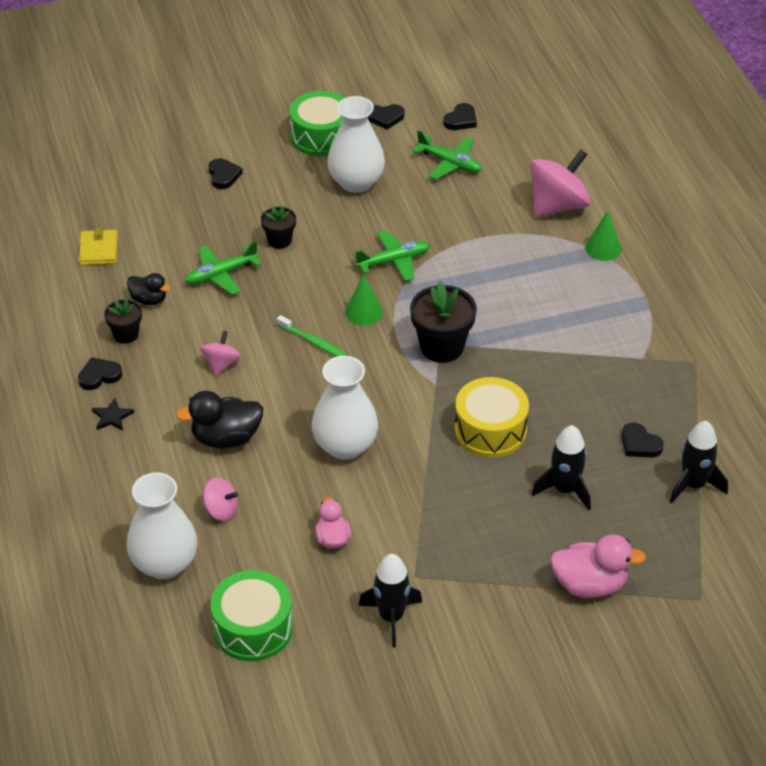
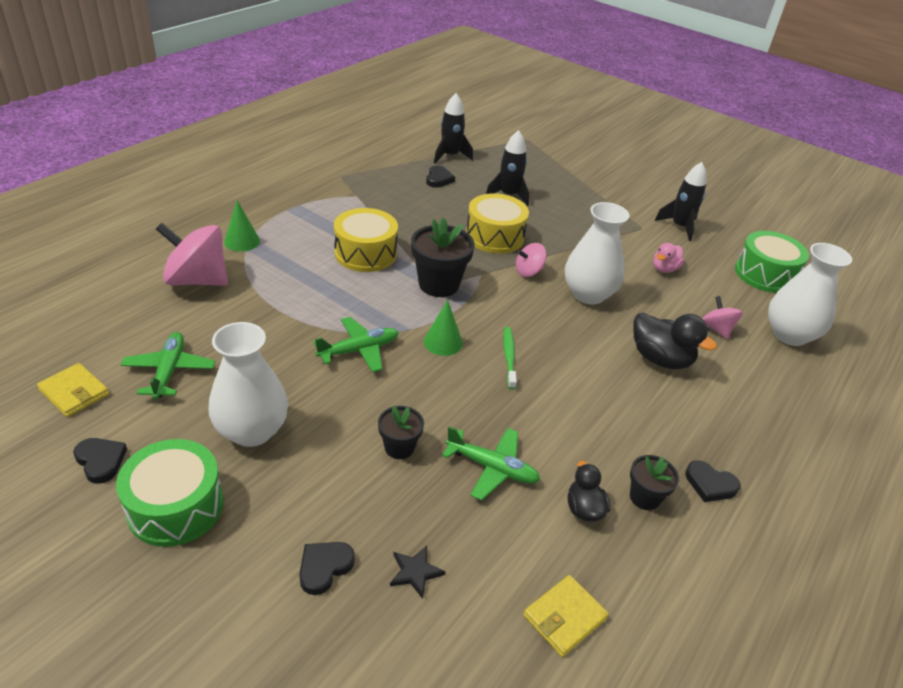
camera: 130 degrees left, 5 degrees down
black star [92,398,134,431] -> black star moved to [390,546,446,599]
pink spinning top [200,331,241,376] -> pink spinning top moved to [516,243,547,277]
green plane [353,230,430,281] -> green plane turned 120 degrees clockwise [314,317,399,372]
black heart [444,103,477,130] -> yellow wallet [37,363,109,417]
pink duck [550,534,646,598] -> none
none -> yellow drum [334,208,398,272]

